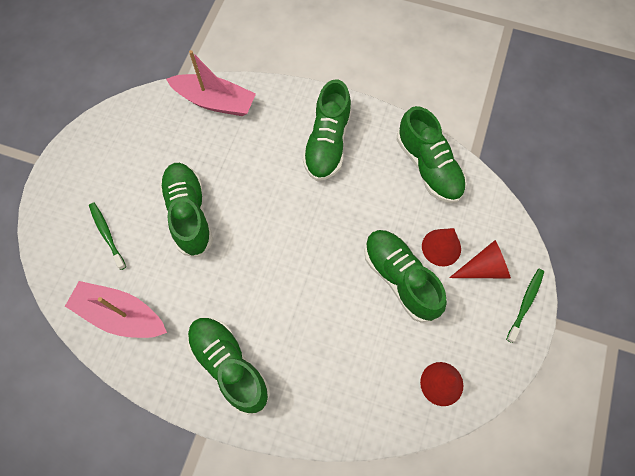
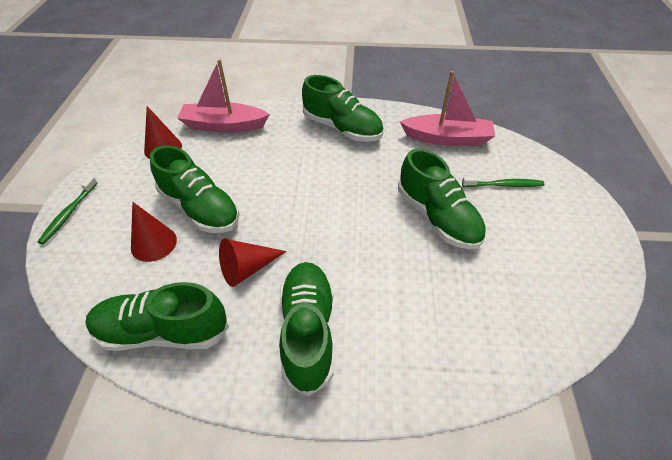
camera: 165 degrees right, 20 degrees down
green toothbrush [89,202,126,270] -> green toothbrush turned 45 degrees counterclockwise [462,177,544,187]
pink boat [166,50,256,116] -> pink boat moved to [177,59,270,133]
green shoe [397,106,466,203] -> green shoe turned 45 degrees counterclockwise [86,282,229,351]
red cone [449,240,511,278] -> red cone moved to [219,239,287,287]

